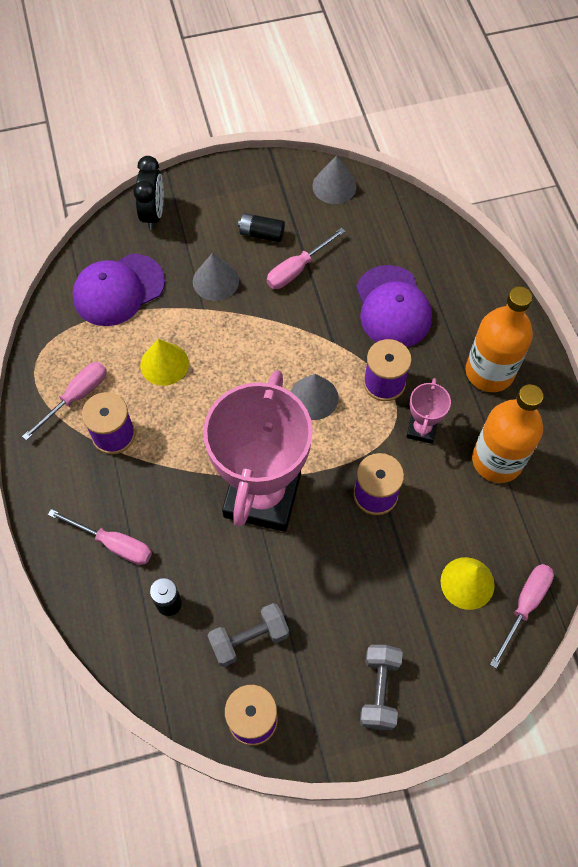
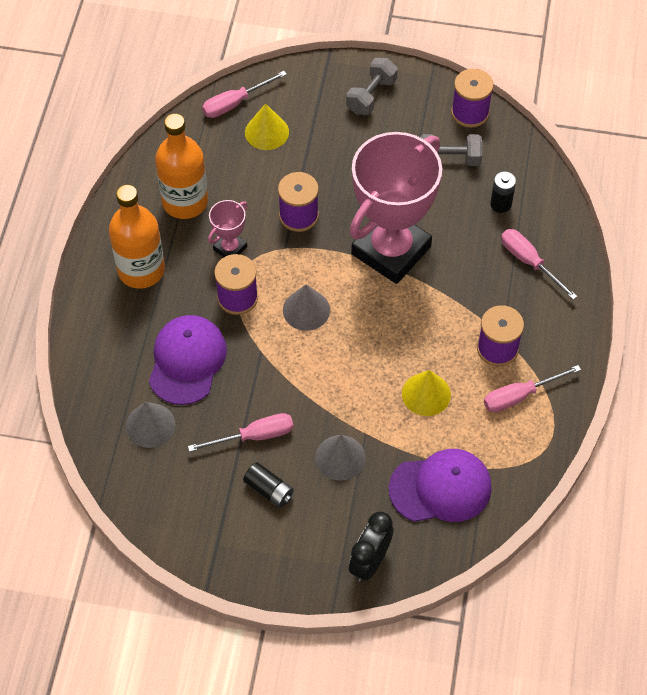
camera: 155 degrees left, 5 degrees down
grey cone [312,155,357,204] -> grey cone moved to [126,402,175,448]

